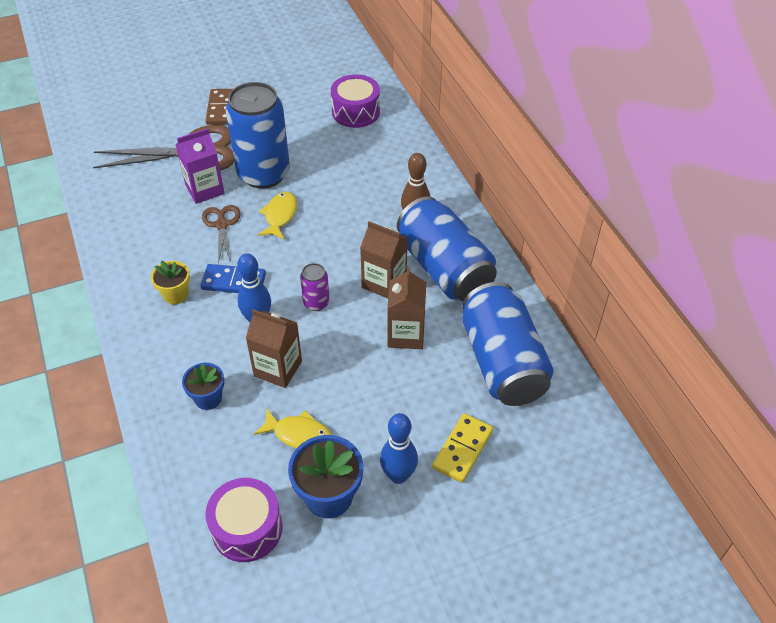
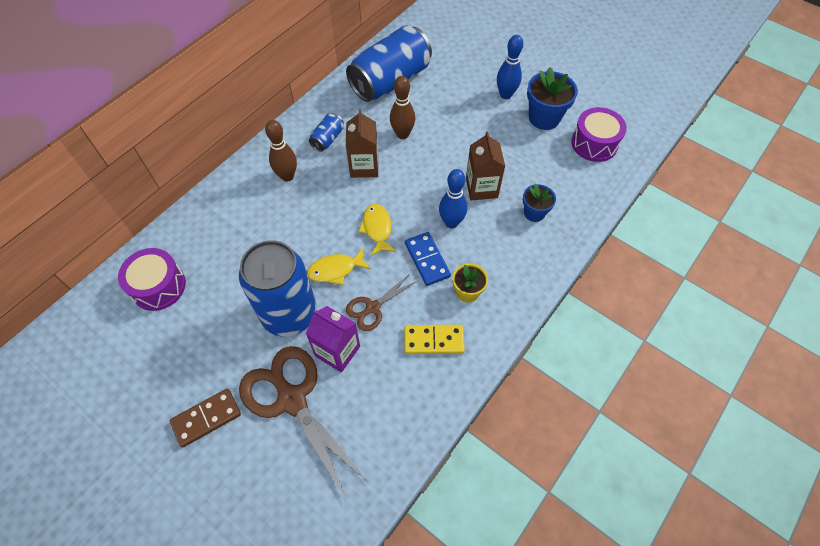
camera: 120 degrees left, 10 degrees up
yellow fish [254,409,331,448] -> yellow fish moved to [358,204,396,256]
purple can [300,263,330,311] -> none
brown carton [388,267,426,349] -> brown bowling pin [390,76,415,139]
blue can [397,197,497,301] -> blue can [309,113,344,152], size x0.44
yellow domino [432,413,493,483] -> yellow domino moved to [404,325,464,354]

